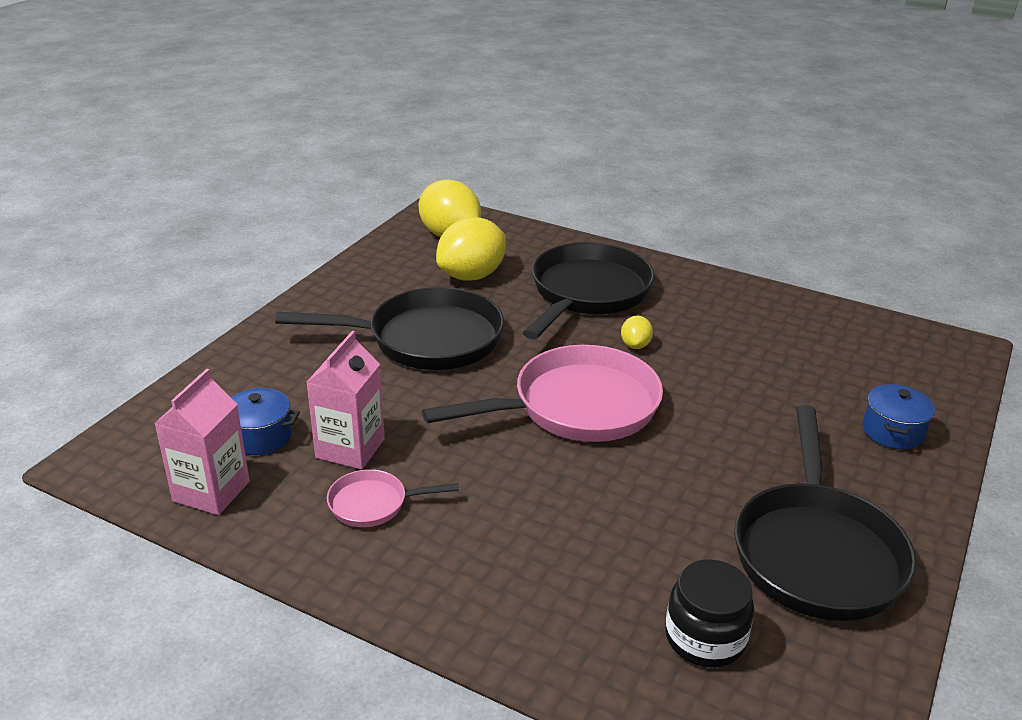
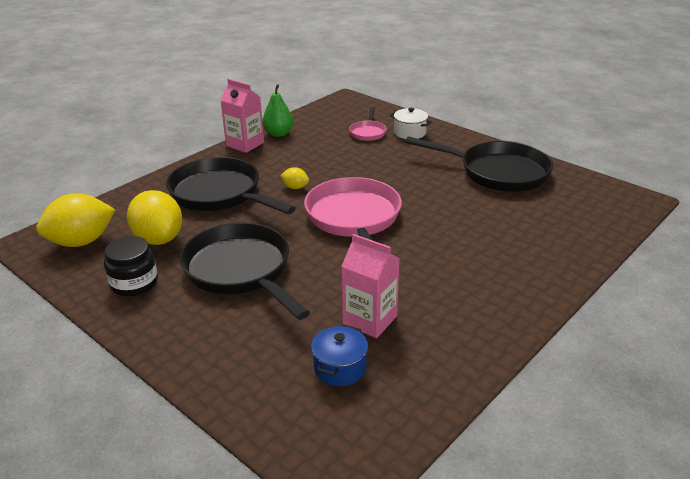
camera: 75 degrees left, 0 degrees up
pink carton [154,369,250,515] -> pink carton moved to [220,79,264,153]
black pan [275,287,504,370] -> black pan turned 45 degrees counterclockwise [180,222,310,320]
pink pan [327,469,459,527] -> pink pan moved to [349,107,387,141]
black jar [665,559,754,668] -> black jar moved to [104,236,158,297]
blue pot [863,384,935,450] -> white pot [390,108,432,139]
none -> green pear [262,84,293,137]

